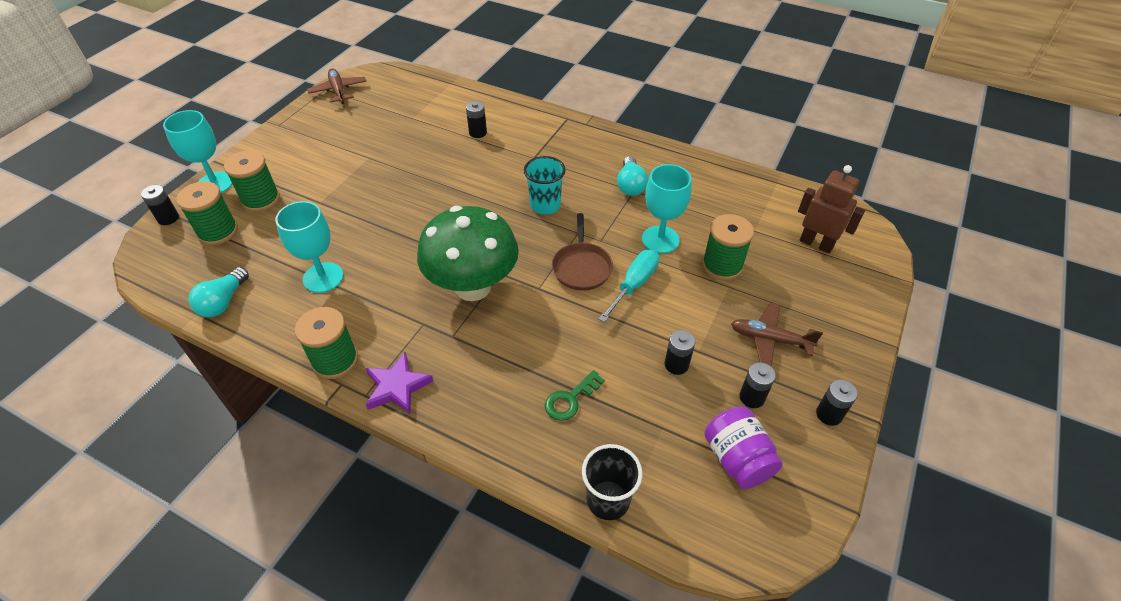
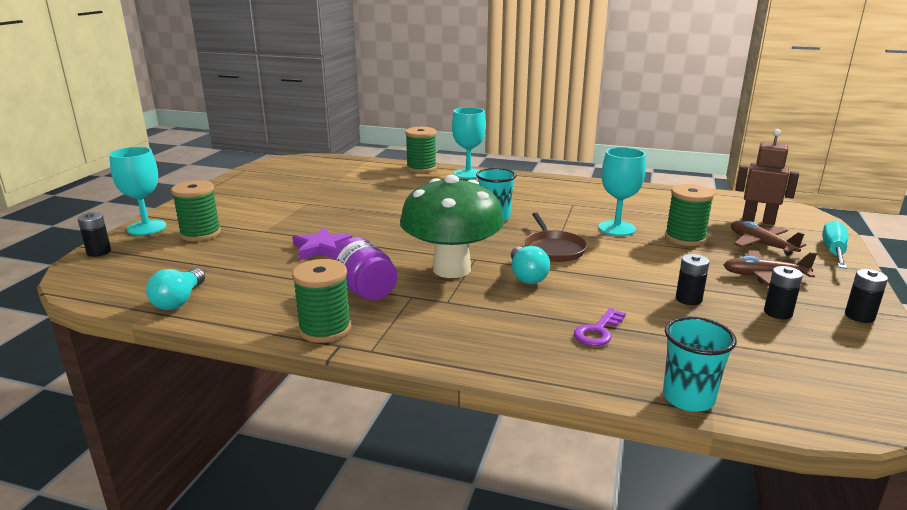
camera: 10 degrees left, 25 degrees down
green spool [176,181,238,245] -> green spool moved to [405,127,437,173]
turquoise goblet [275,201,343,293] -> turquoise goblet moved to [452,107,486,179]
brown plane [307,68,366,104] -> brown plane moved to [731,221,806,256]
purple star [365,352,433,414] -> purple star moved to [292,227,352,260]
black battery [466,101,487,138] -> none
green key [545,370,605,421] -> purple key [574,308,626,346]
black cup [582,444,642,520] -> turquoise cup [663,316,737,412]
turquoise screwdriver [598,249,659,322] -> turquoise screwdriver moved to [822,220,848,269]
turquoise light bulb [617,156,648,196] -> turquoise light bulb moved to [511,246,550,284]
purple jar [704,406,783,489] -> purple jar moved to [332,237,397,300]

